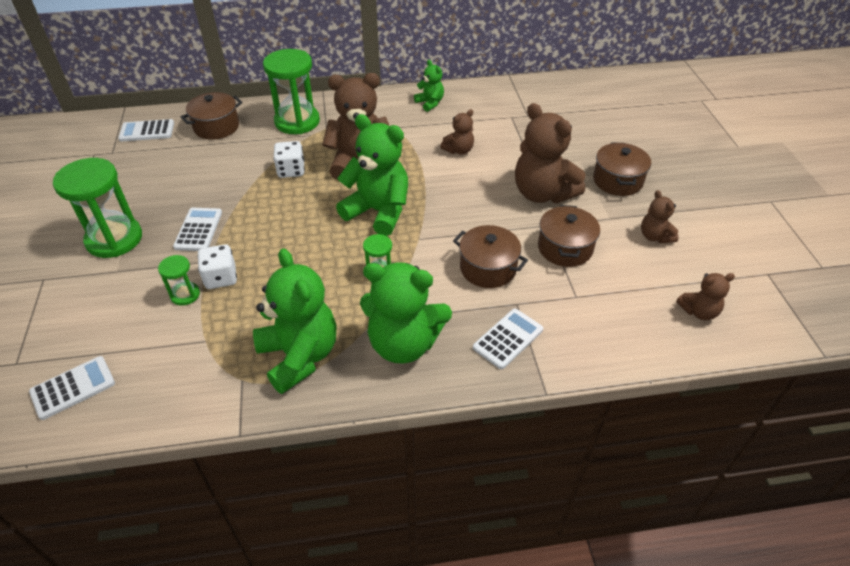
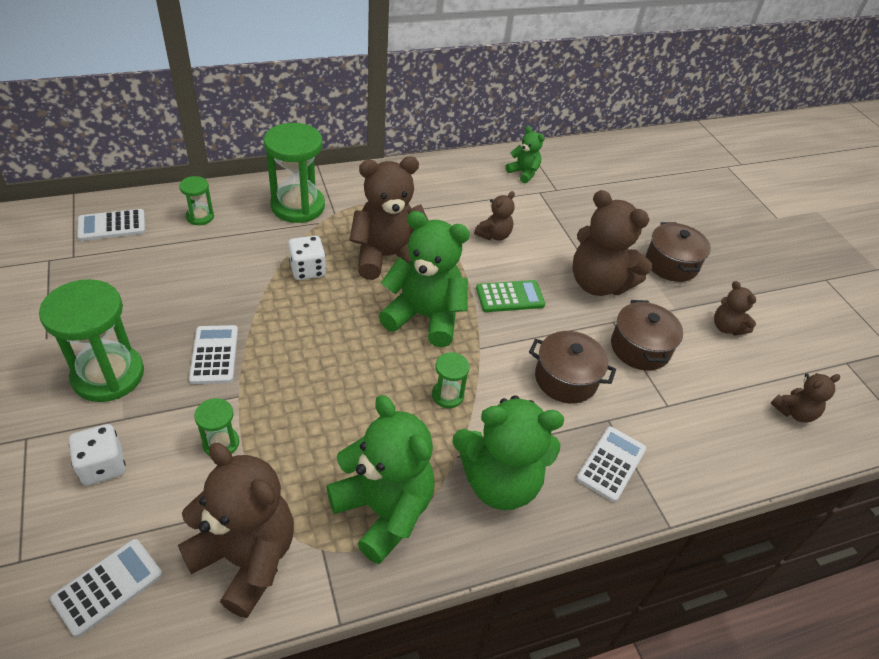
camera: 15 degrees left, 0 degrees up
brown pot [181,92,242,140] -> green hourglass [179,176,214,225]
white dice [197,244,237,289] -> white dice moved to [69,424,126,485]
green teddy bear [414,60,444,112] -> green teddy bear moved to [506,126,545,183]
none -> brown teddy bear [178,443,294,618]
none -> green calculator [476,280,545,312]

